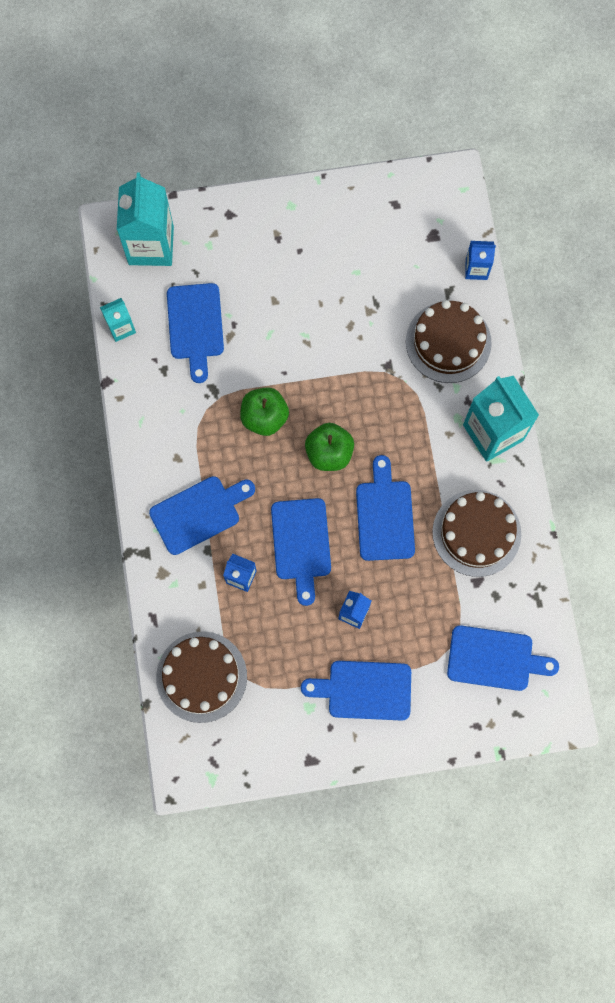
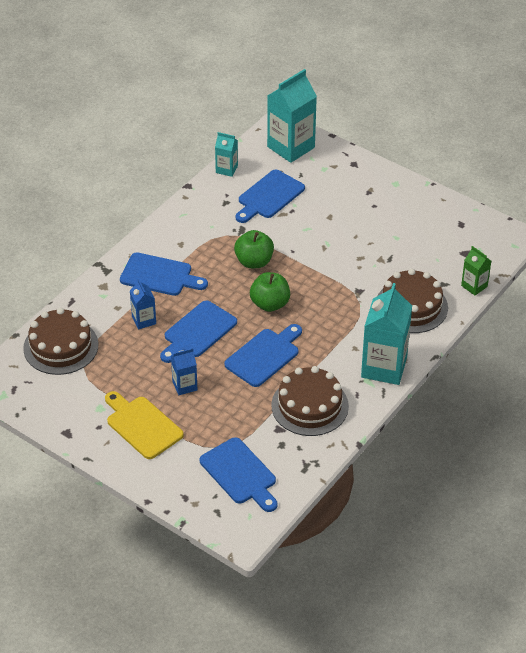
camera: 45 degrees right, 30 degrees down
blue cutting board [301,661,411,720] -> yellow cutting board [105,391,184,459]
blue carton [465,241,496,280] -> green carton [461,246,491,295]

